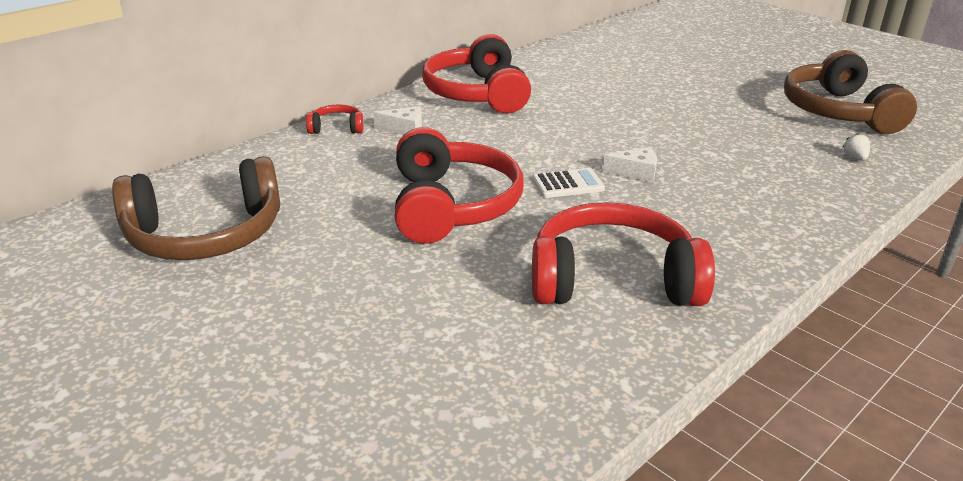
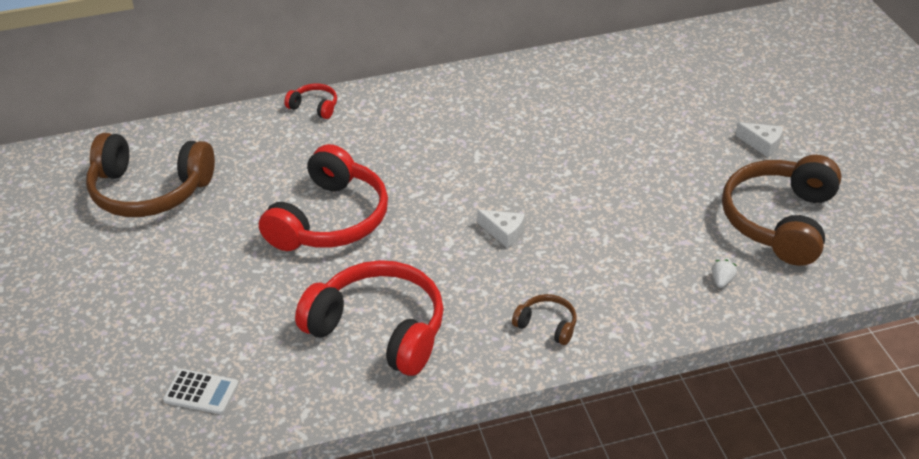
camera: 30 degrees right, 10 degrees up
white cheese [373,106,422,135] -> white cheese moved to [736,122,783,157]
red headphones [422,34,531,113] -> none
white calculator [532,168,605,198] -> white calculator moved to [163,369,239,414]
none -> brown headphones [512,294,577,345]

